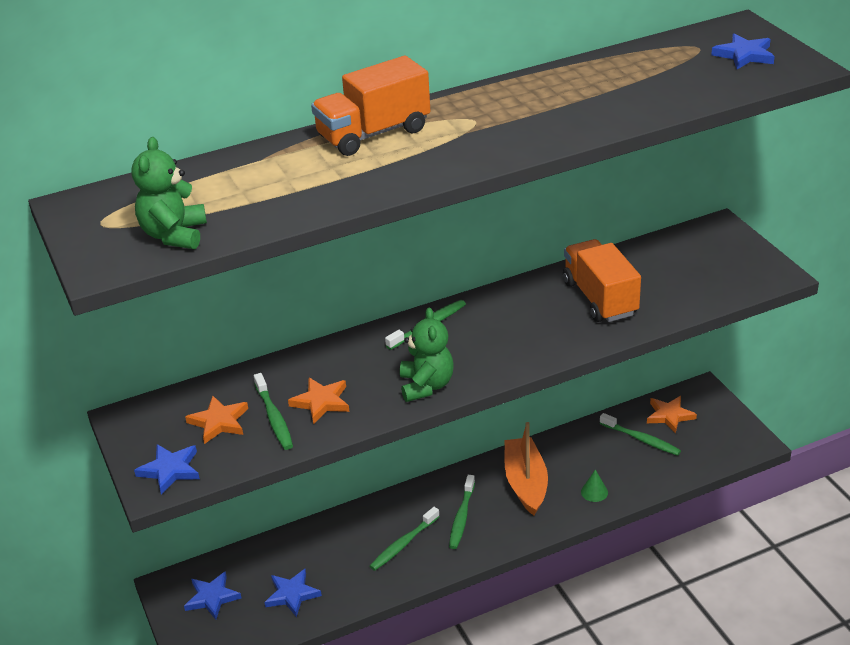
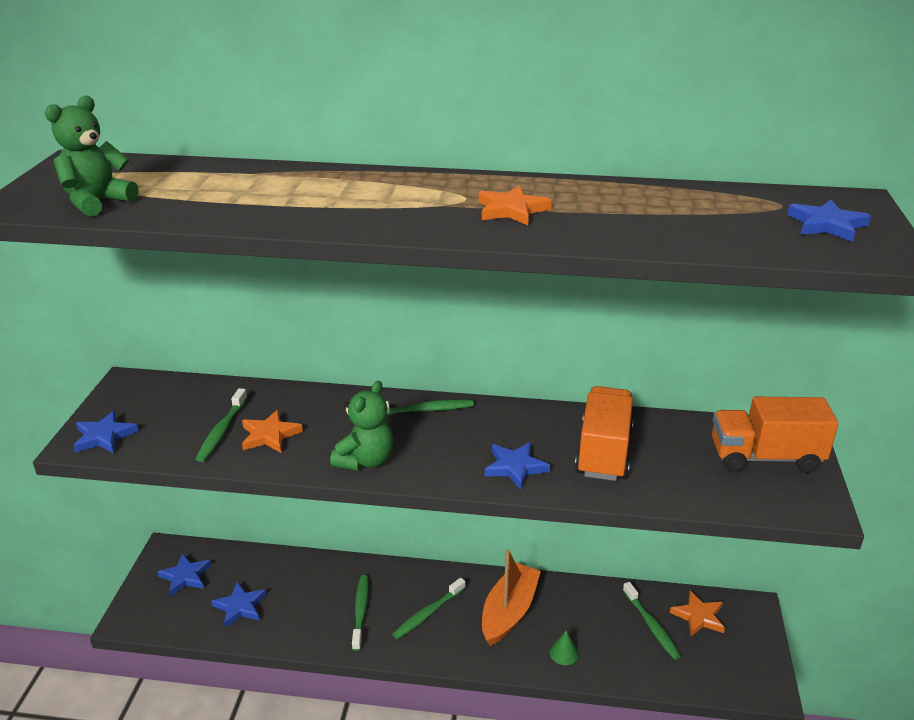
camera: 30 degrees right, 5 degrees down
orange star [185,396,248,444] -> orange star moved to [479,185,552,225]
orange truck [311,56,430,156] -> orange truck moved to [712,397,839,473]
green toothbrush [370,507,440,571] -> green toothbrush turned 105 degrees clockwise [352,575,369,651]
none -> blue star [484,442,550,490]

